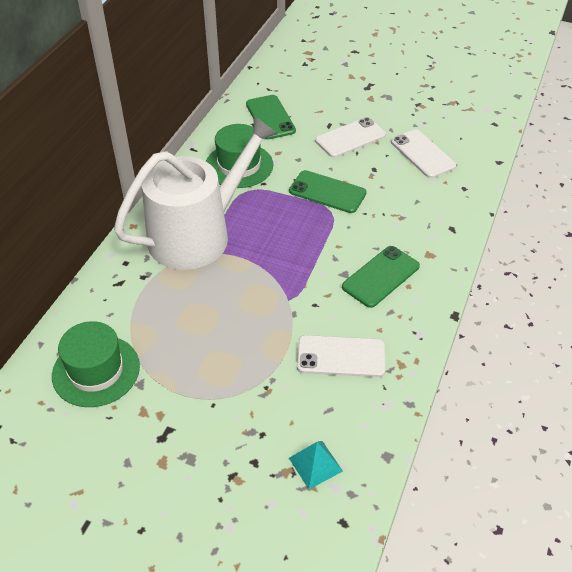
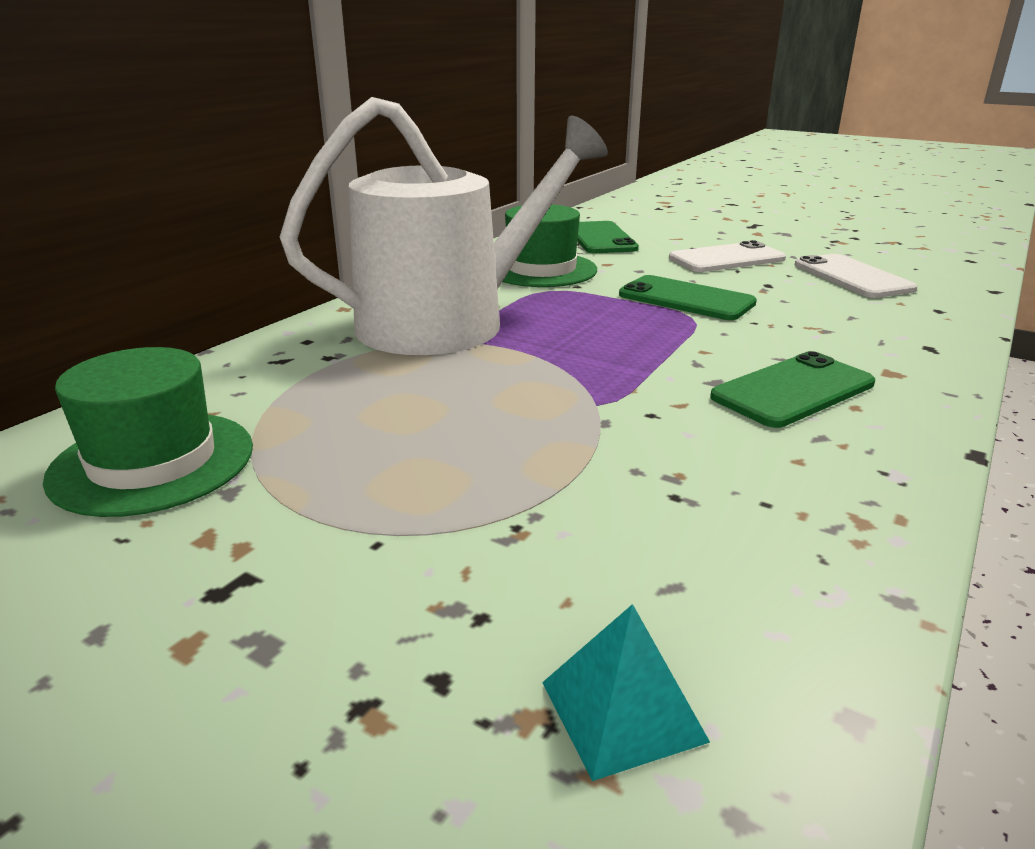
camera: 10 degrees right, 20 degrees down
white phone [297,335,385,377] -> none

